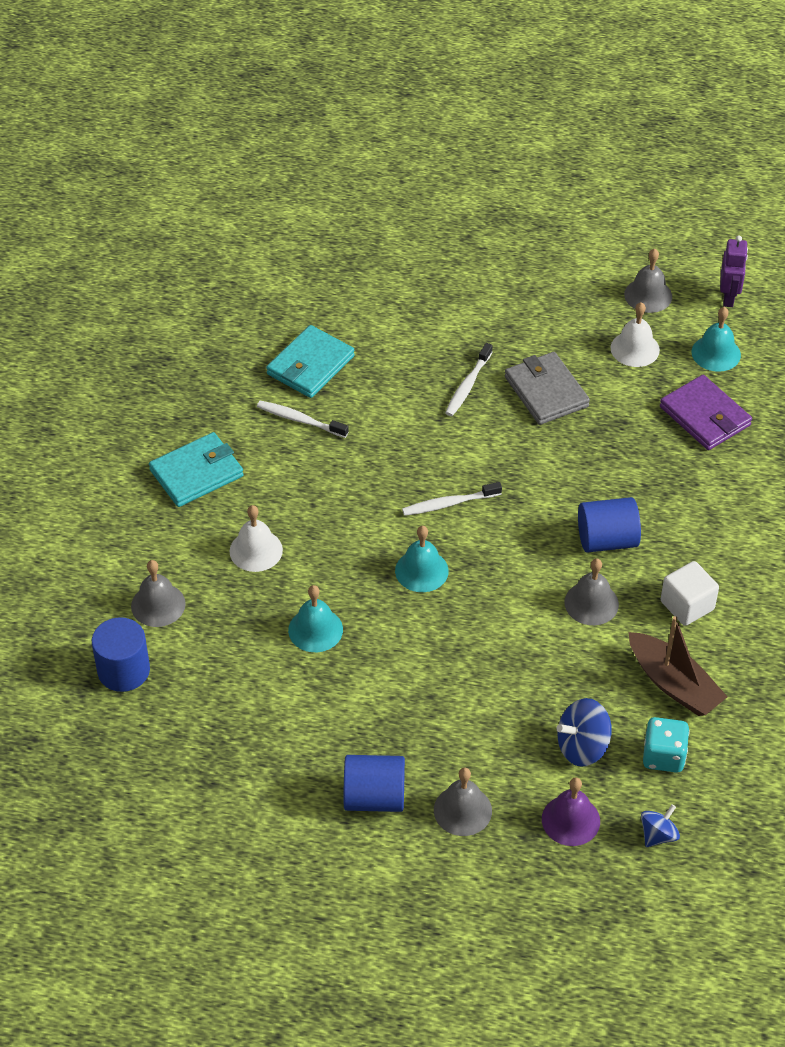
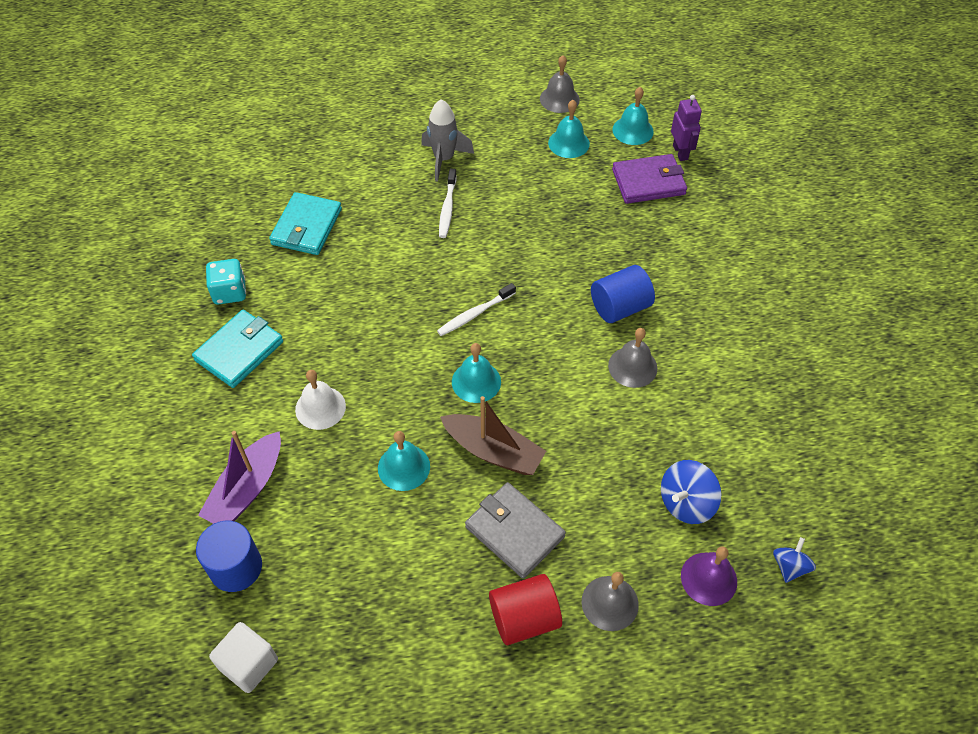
camera: 20 degrees left, 5 degrees up
grey bell [131,560,186,627] -> purple boat [198,431,281,524]
white toothbrush [257,401,349,438] -> none
blue cylinder [344,755,405,812] -> red cylinder [489,574,562,645]
grey wallet [505,352,590,425] -> grey wallet moved to [465,482,566,579]
white bell [610,302,660,367] -> turquoise bell [548,100,590,158]
brown boat [629,616,728,716] -> brown boat moved to [440,396,546,475]
turquoise dice [643,717,690,773] -> turquoise dice moved to [206,259,246,305]
purple wallet [660,375,752,450] -> purple wallet turned 45 degrees counterclockwise [612,154,687,204]
white cube [661,561,719,626] -> white cube moved to [209,622,278,693]
purple robot [720,235,748,307] -> purple robot moved to [671,95,702,161]
none -> grey rocket [421,99,474,182]

